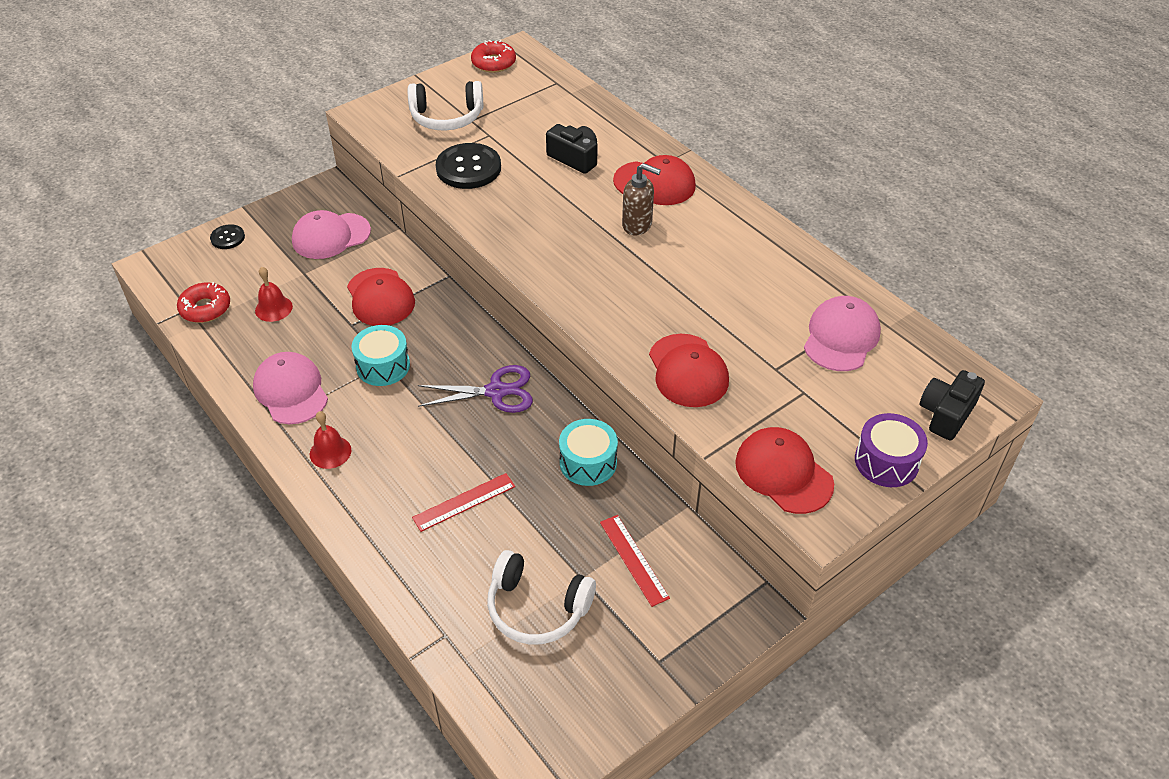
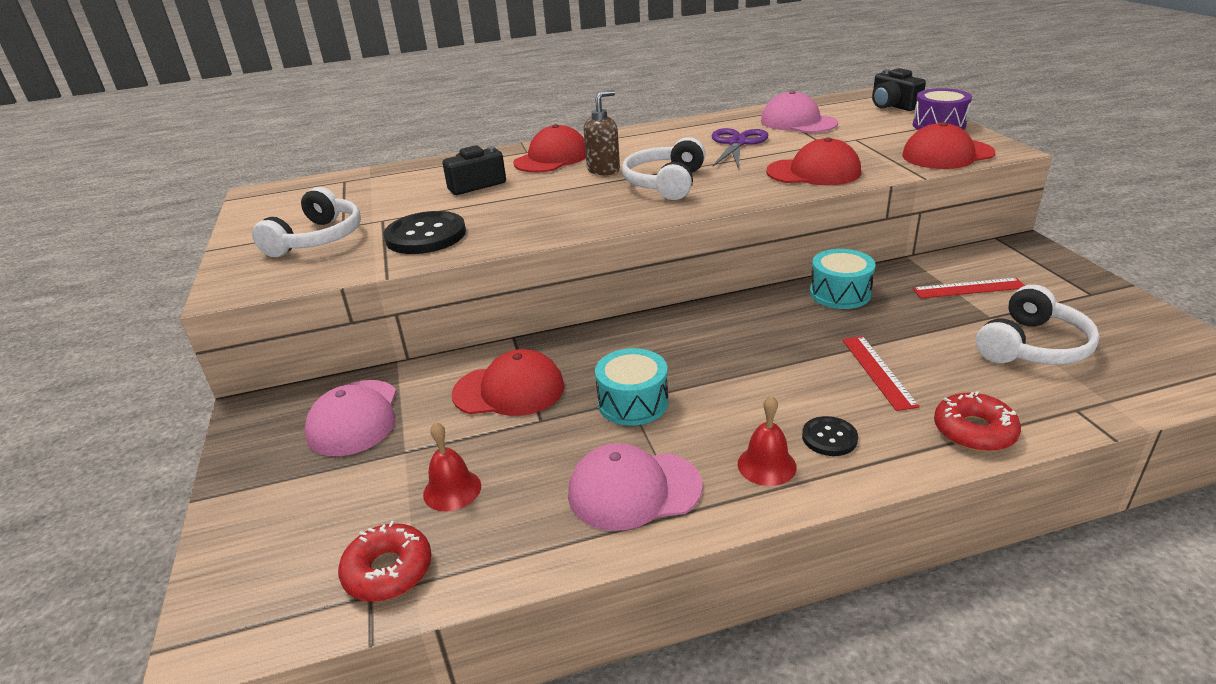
camera: 65 degrees left, 15 degrees down
black button [210,224,245,249] -> black button moved to [802,416,858,456]
purple scissors [418,365,533,413] -> purple scissors moved to [711,128,769,169]
red donut [471,40,516,73] -> red donut moved to [934,391,1021,452]
none -> white headphones [622,137,705,200]

